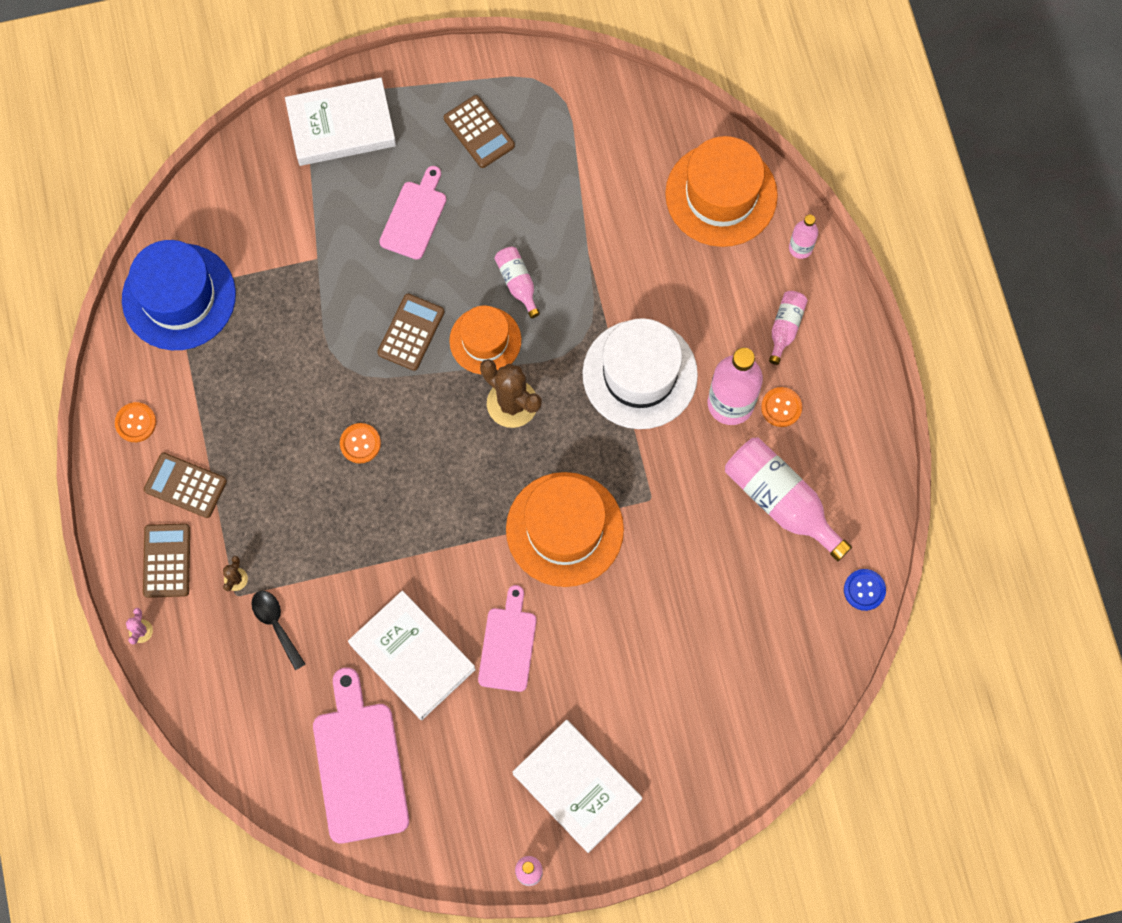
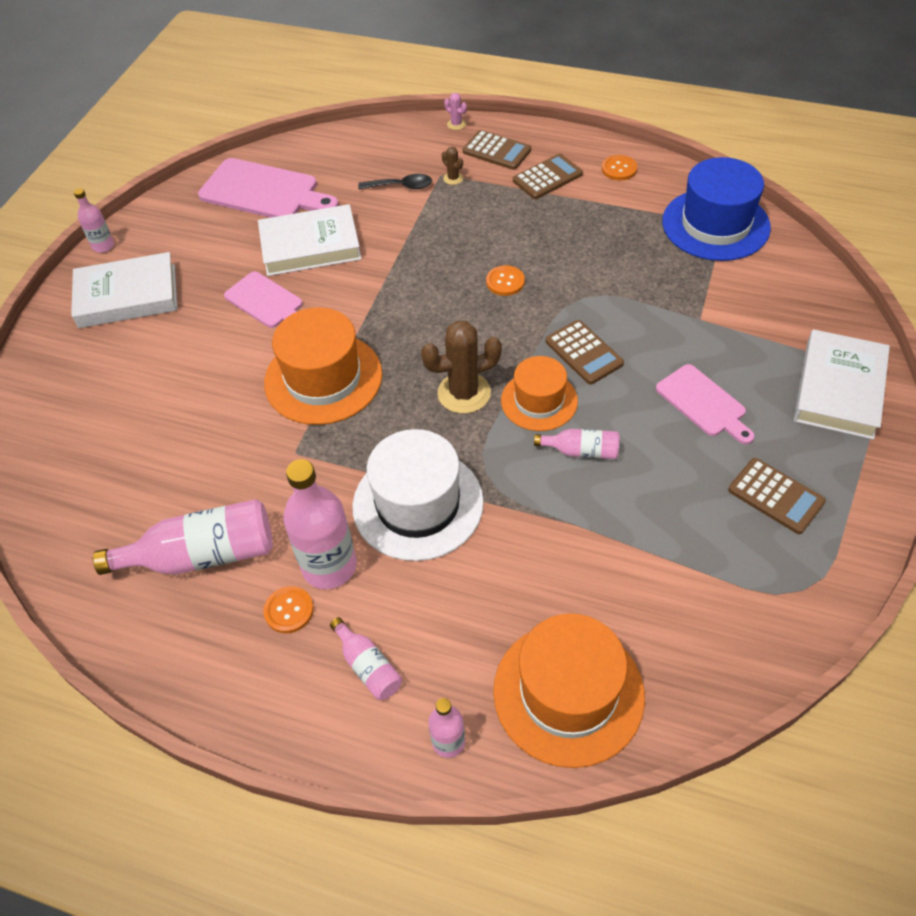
camera: 125 degrees right, 20 degrees down
brown calculator [444,95,515,168] -> brown calculator turned 135 degrees counterclockwise [728,458,826,534]
blue button [844,569,886,611] -> none

